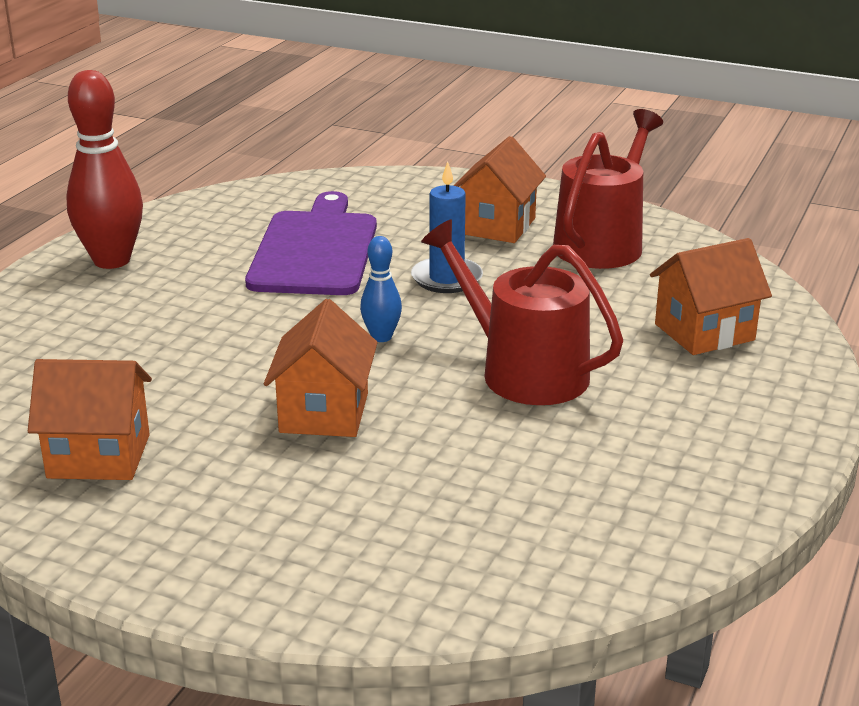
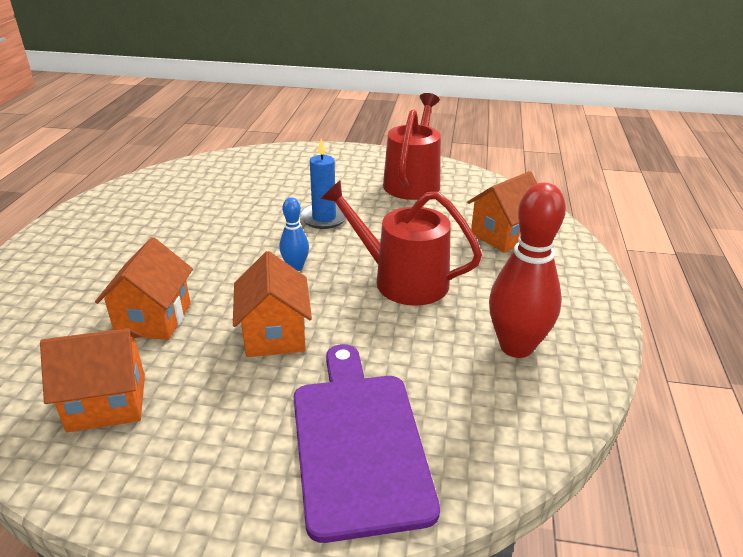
camera: 15 degrees left, 5 degrees up
red bowling pin [66,70,143,269] -> red bowling pin moved to [489,183,566,358]
purple cutting board [245,191,377,295] -> purple cutting board moved to [294,344,440,543]
orange house [454,136,546,243] -> orange house moved to [95,237,193,340]

